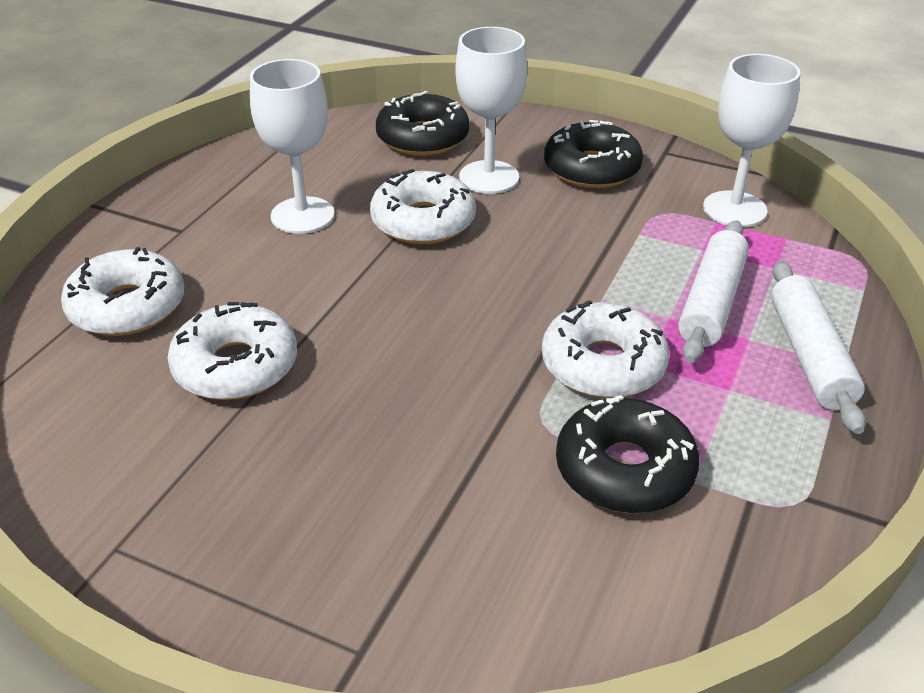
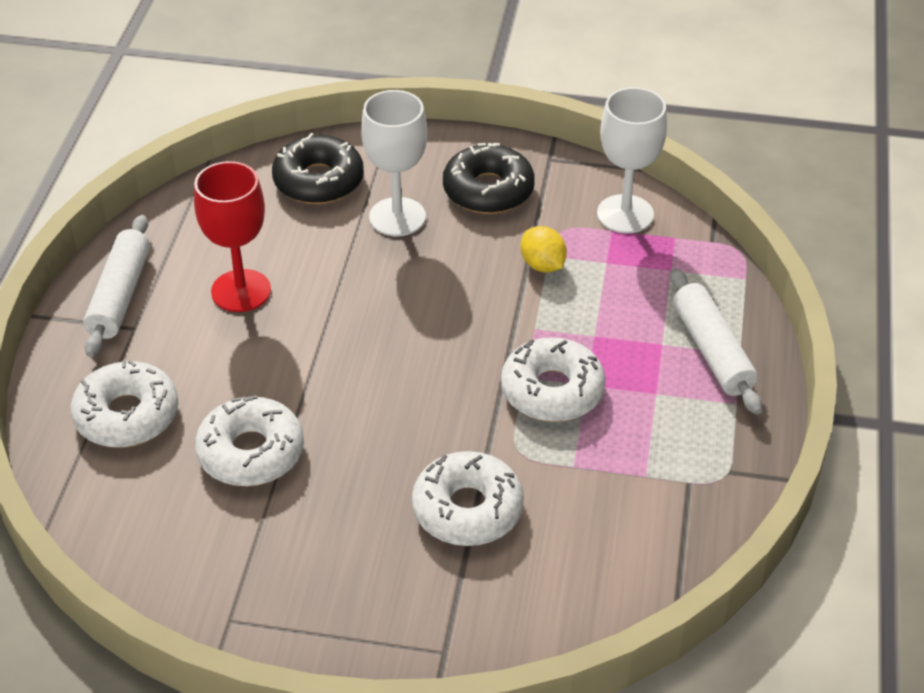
camera: 15 degrees left, 5 degrees up
white goblet [250,59,334,234] -> red goblet [194,161,271,312]
white donut [370,169,476,244] -> white donut moved to [412,451,524,546]
black donut [556,395,699,513] -> none
white rolling pin [678,221,749,363] -> white rolling pin moved to [83,215,150,357]
none -> yellow lemon [521,226,567,272]

